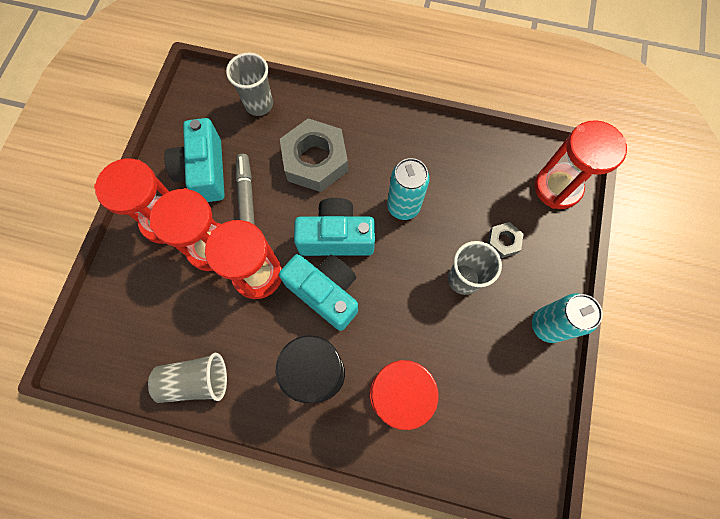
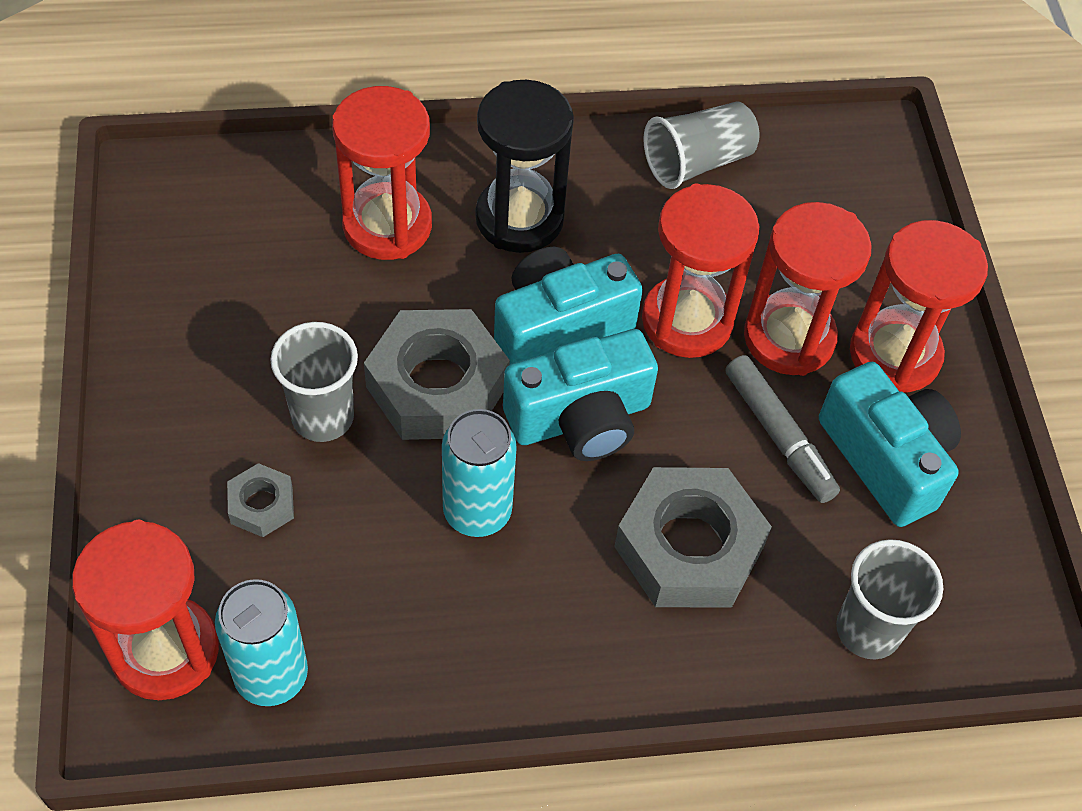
camera: 155 degrees right, 15 degrees down
turquoise camera [279,254,358,331] -> turquoise camera turned 135 degrees clockwise [494,247,643,364]
turquoise can [532,293,603,343] -> turquoise can moved to [215,579,308,706]
none -> grey nut [364,309,510,440]

